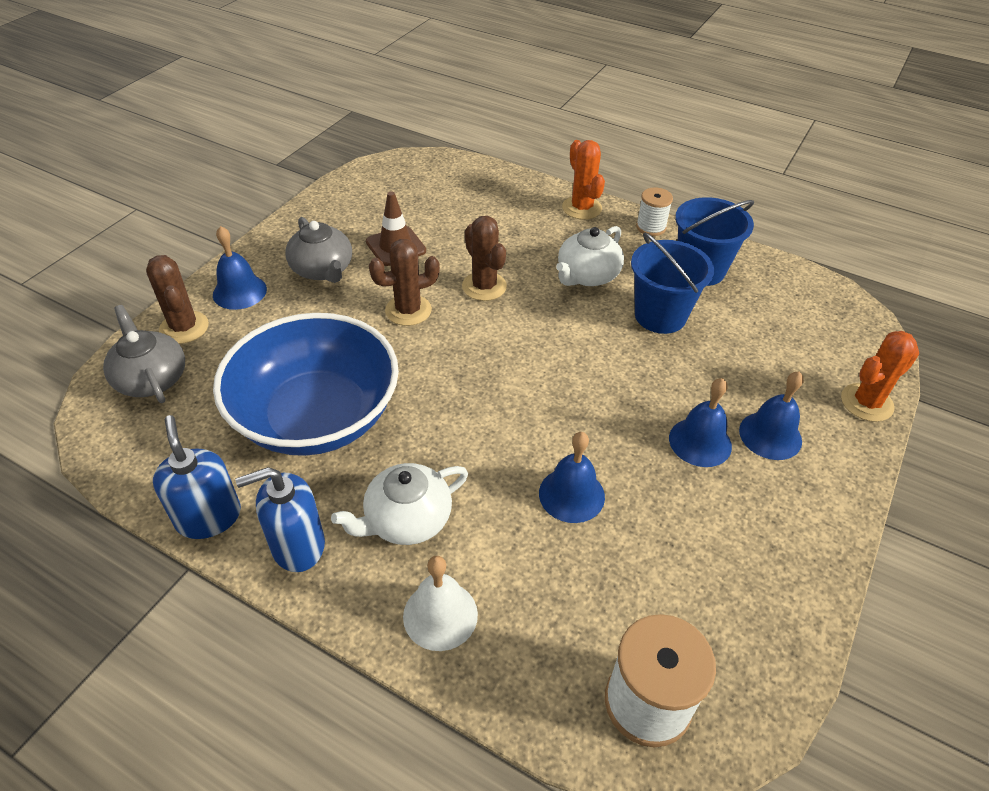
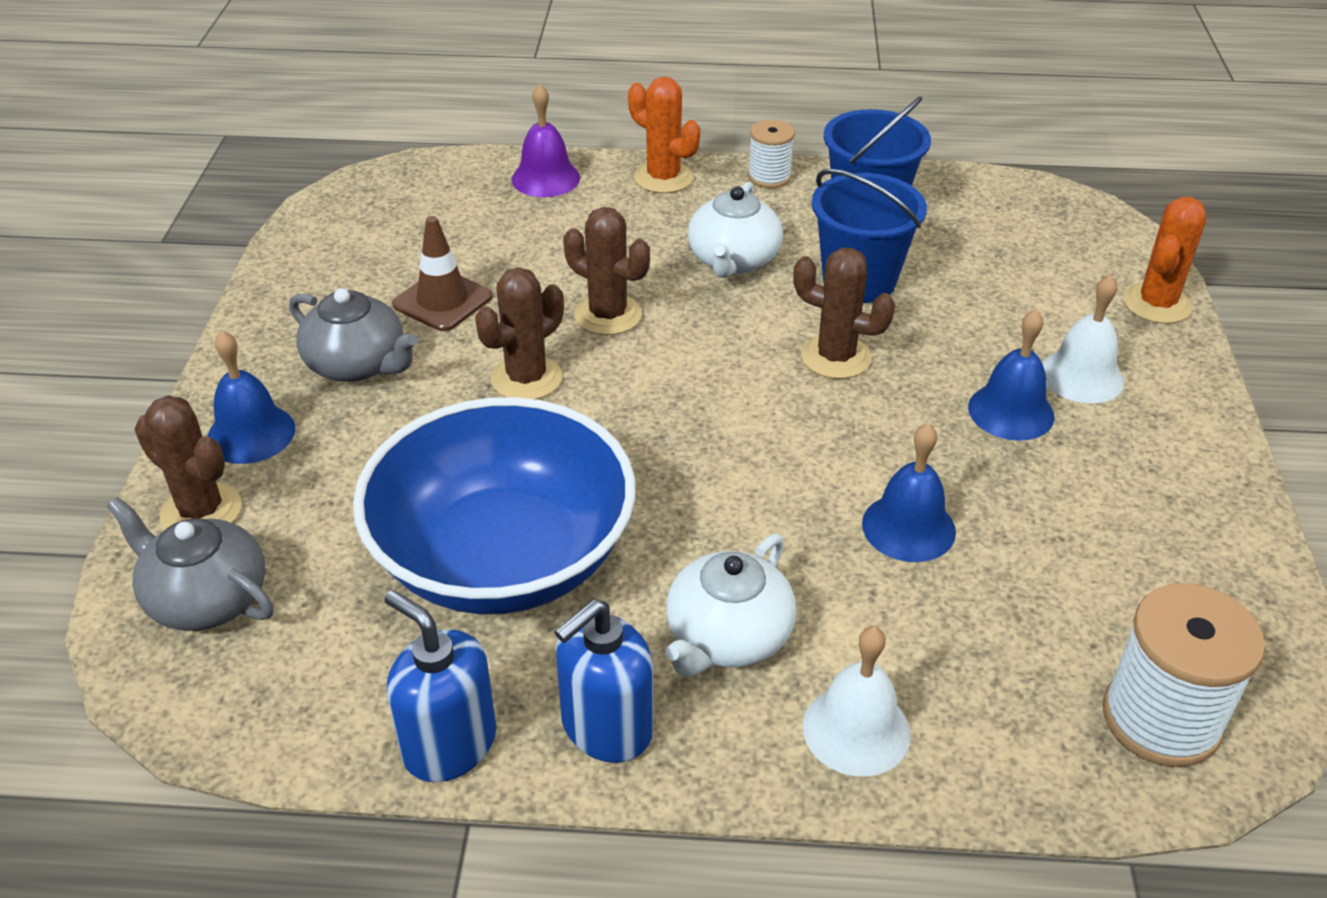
camera: 25 degrees left, 5 degrees down
blue bell [739,371,804,460] -> white bell [1042,275,1124,404]
none -> purple bell [512,84,580,197]
none -> brown cactus [793,248,895,379]

